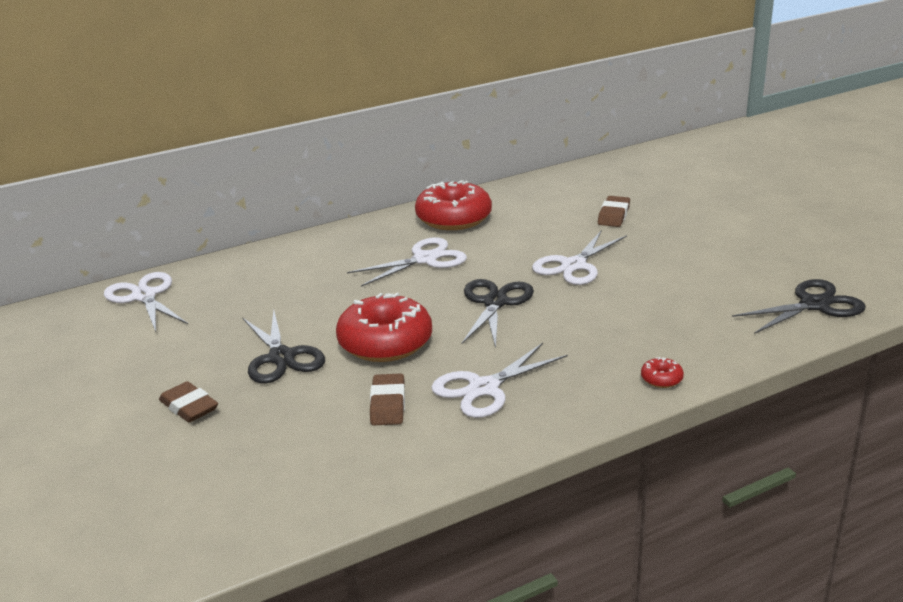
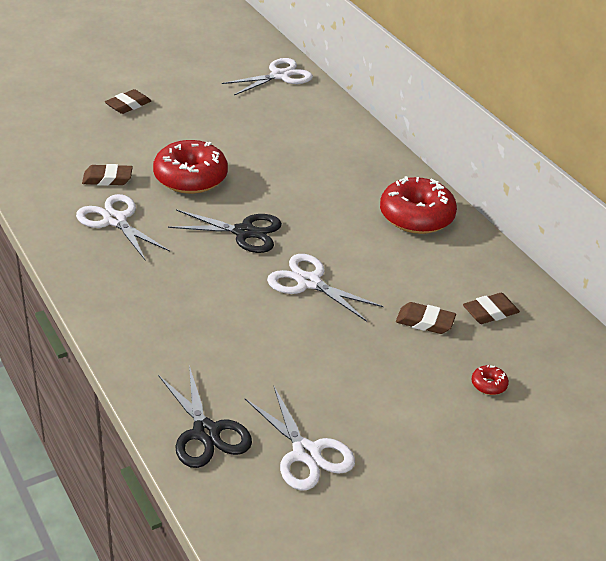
camera: 85 degrees right, 10 degrees up
black scissors [243,310,325,383] -> none
white scissors [347,237,467,287] -> white scissors moved to [245,387,355,490]
red donut [641,357,684,388] -> red donut moved to [471,365,509,395]
none -> brown eraser [463,293,520,324]

